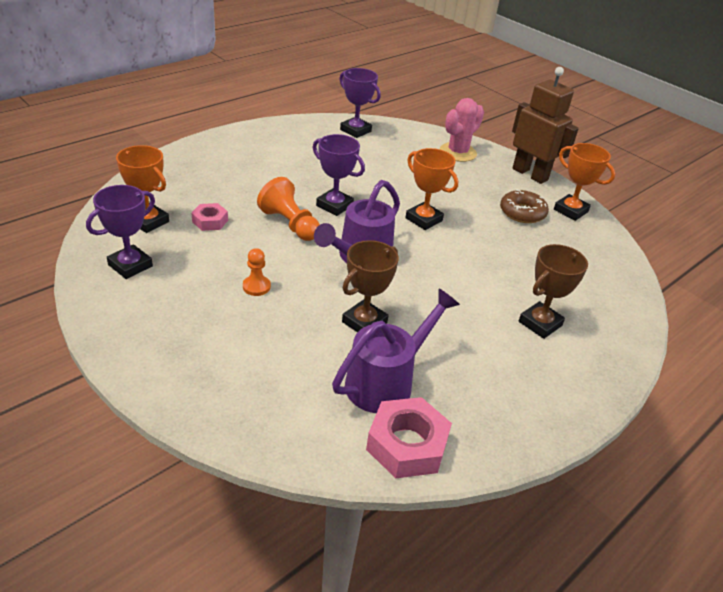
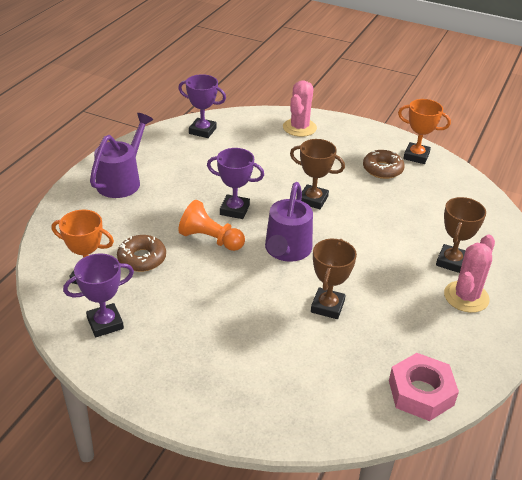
camera: 20 degrees left, 0 degrees up
purple trophy [86,185,155,279] -> purple trophy turned 45 degrees clockwise [63,253,134,337]
pink nut [191,203,228,231] -> brown donut [117,235,166,272]
orange pawn [243,248,271,296] -> none
purple watering can [332,289,460,413] -> purple watering can moved to [90,113,153,198]
orange trophy [405,148,458,230] -> brown trophy [290,139,345,209]
brown robot [512,67,579,184] -> none
none -> pink cactus [444,235,495,313]

